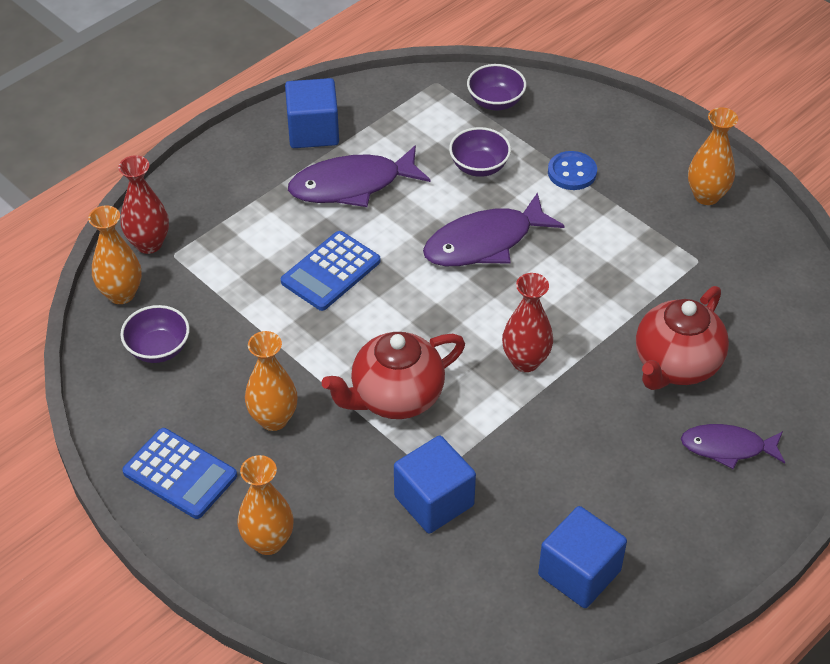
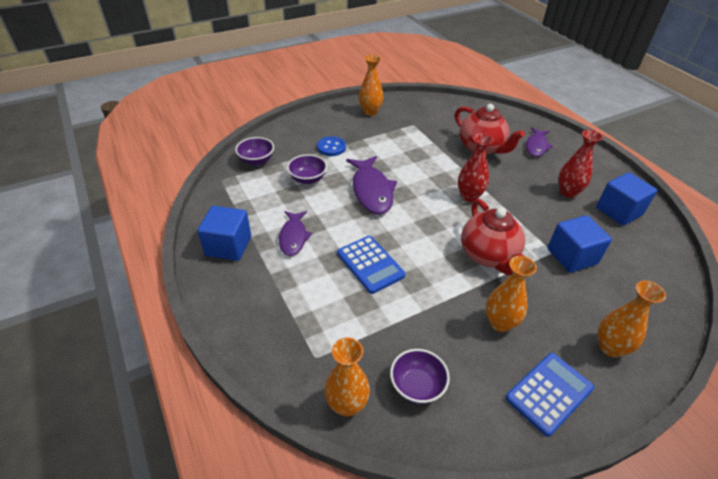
camera: 75 degrees left, 5 degrees down
red vase [118,155,169,254] -> red vase moved to [558,130,603,198]
purple fish [288,145,431,207] -> purple fish [279,211,312,256], size x0.64

